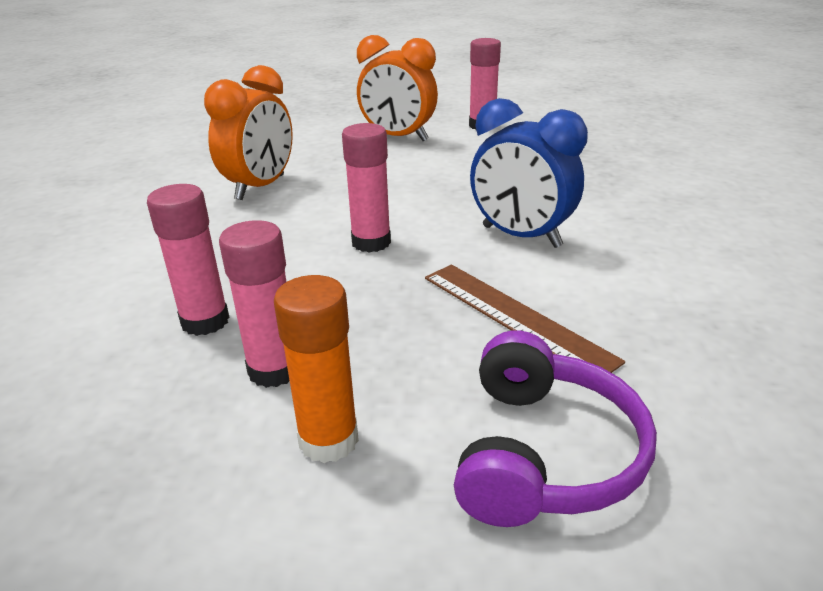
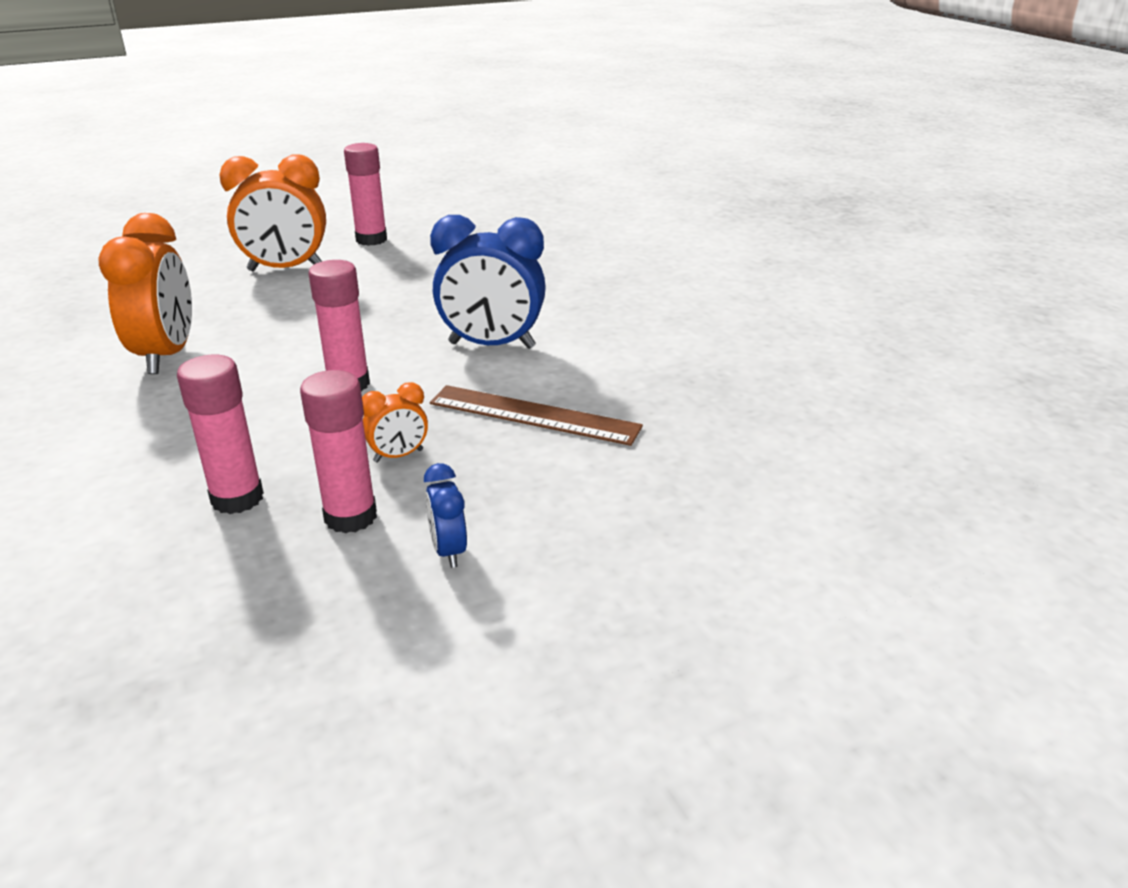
camera: 30 degrees left, 0 degrees up
orange glue stick [274,275,359,463] -> blue clock [424,463,467,568]
purple headphones [454,330,657,527] -> none
none -> orange clock [362,382,428,463]

